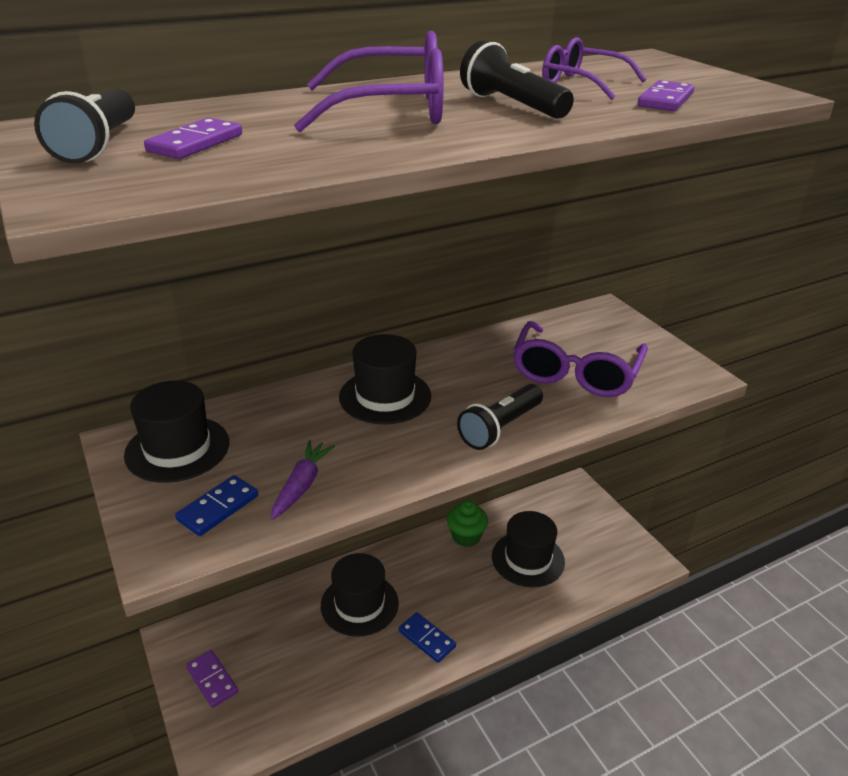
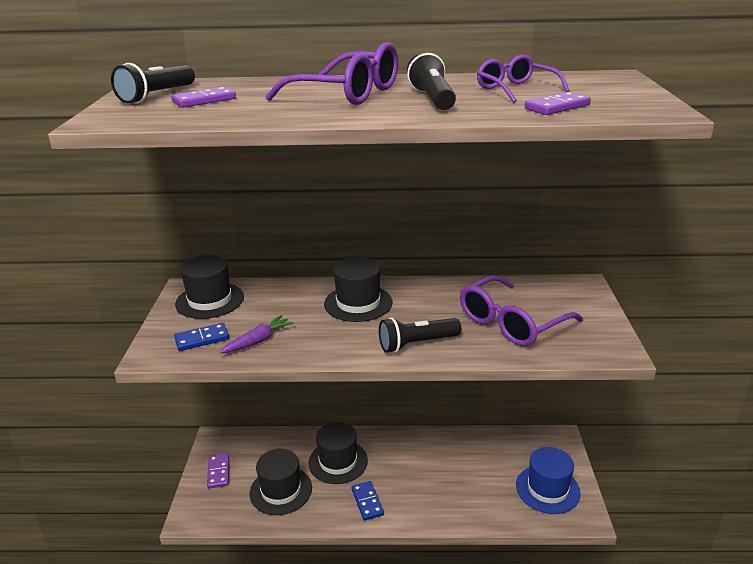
camera: 30 degrees right, 5 degrees down
green cupcake [447,500,488,547] -> none
black hat [492,511,565,587] -> black hat moved to [250,449,312,515]
none -> blue hat [516,447,581,514]

